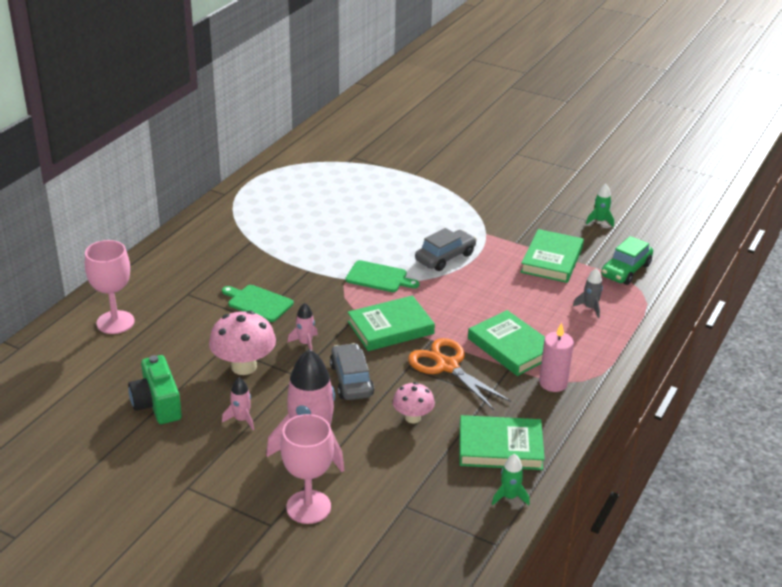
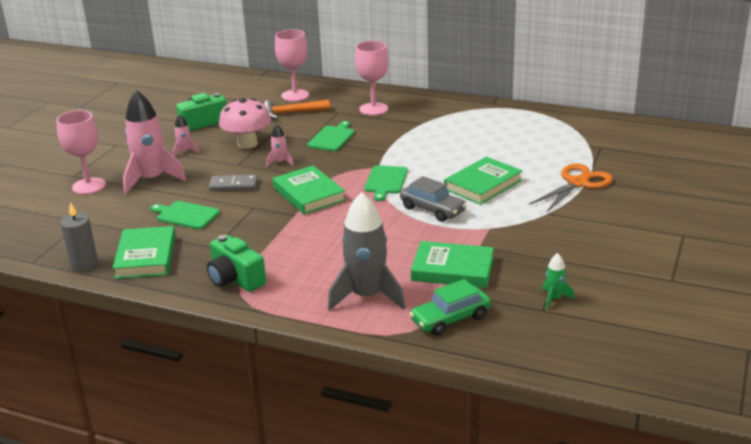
camera: 85 degrees right, 5 degrees down
grey car [330,343,374,400] -> grey domino [209,175,258,191]
pink mushroom [393,382,435,423] -> green cutting board [150,201,220,229]
orange scissors [408,338,511,410] -> orange scissors moved to [529,164,613,212]
green book [468,310,545,376] -> green book moved to [444,157,523,205]
green rocket [492,454,530,505] -> grey candle [60,202,98,272]
pink candle [539,323,574,392] -> green camera [207,235,266,292]
grey rocket [573,268,603,318] -> grey rocket [328,192,405,311], size x2.23
green car [601,236,653,285] -> green car turned 60 degrees counterclockwise [409,279,491,336]
none -> orange hammer [263,99,330,119]
none -> pink goblet [355,41,389,115]

